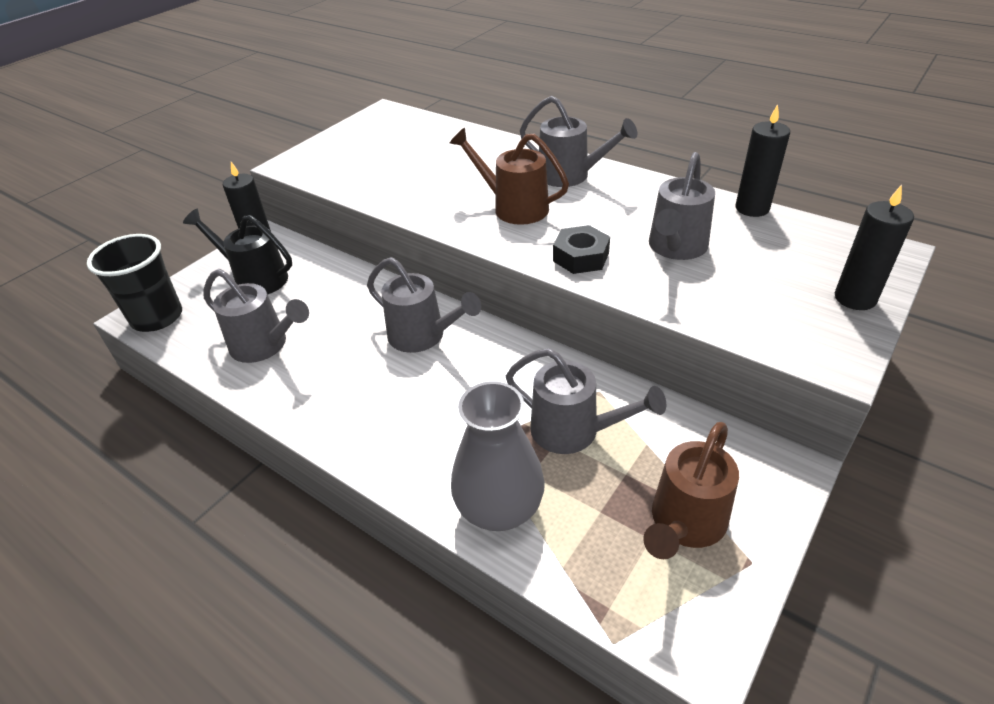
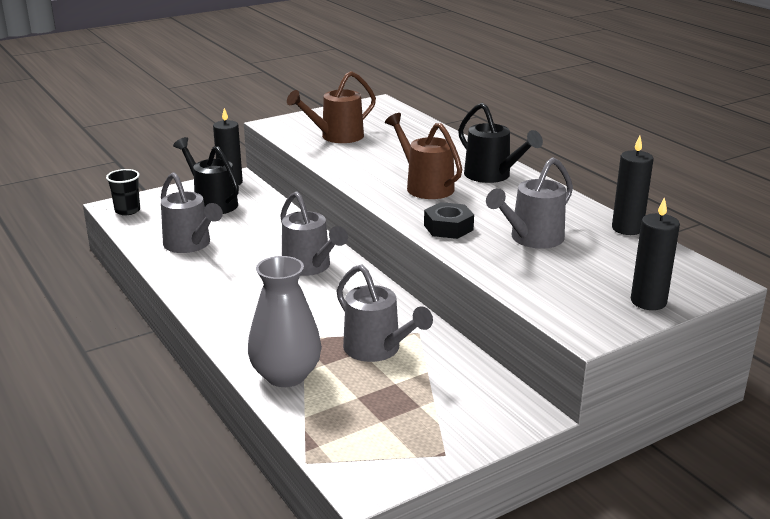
camera: 20 degrees right, 15 degrees down
black cup [87,234,182,332] -> black cup [106,169,140,215], size x0.61
grey watering can [520,96,637,187] -> black watering can [458,103,543,183]
brown watering can [643,422,739,559] -> brown watering can moved to [287,71,376,143]

